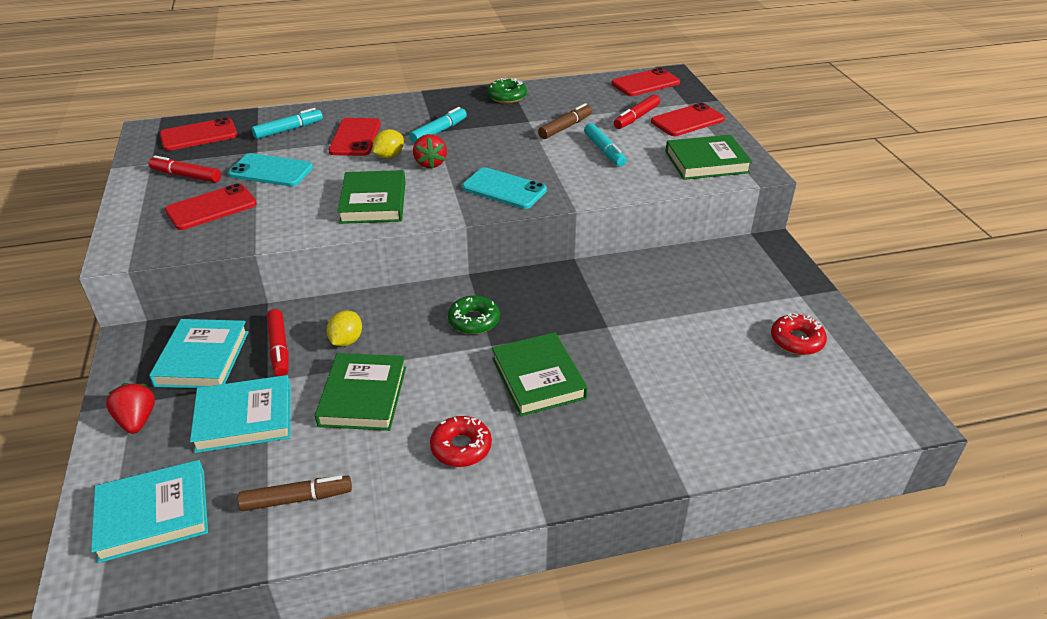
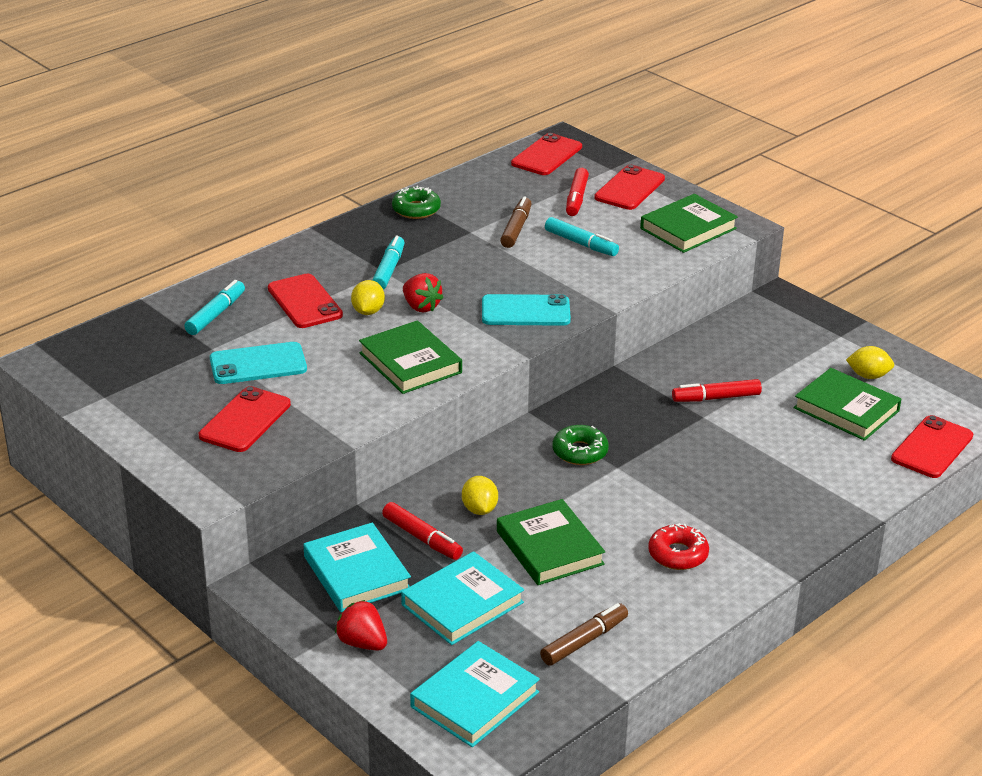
camera: 30 degrees left, 5 degrees down
red marker [149,156,221,183] -> red marker moved to [672,379,762,402]
red phone [160,117,237,151] -> red phone moved to [891,415,973,478]
green book [492,332,588,417] -> green book moved to [794,368,901,441]
red donut [771,313,827,355] -> yellow lemon [846,346,894,379]

